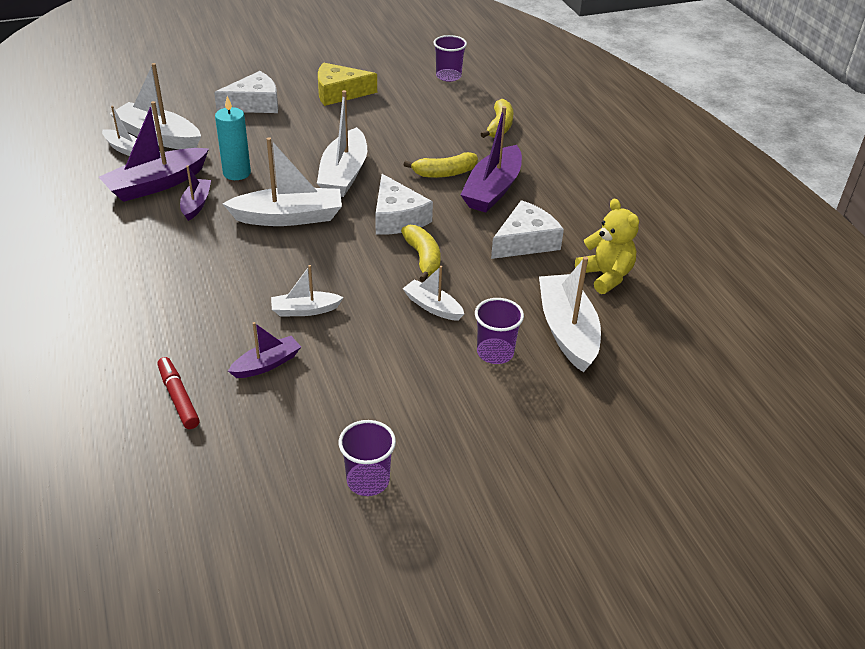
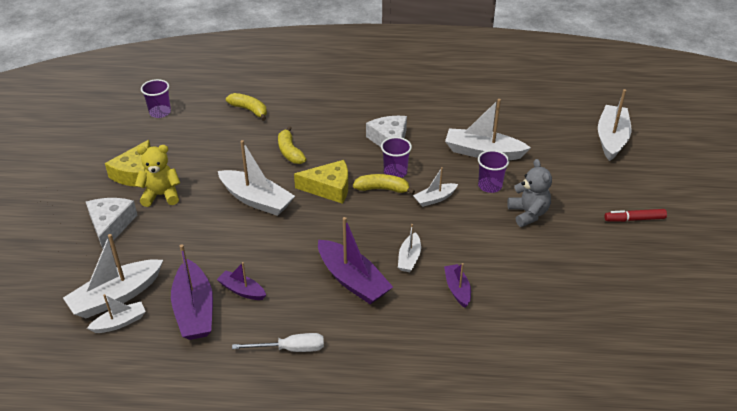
camera: 65 degrees left, 0 degrees up
red marker [157,357,200,429] -> red marker moved to [604,209,667,222]
turquoise candle [215,96,251,180] -> none
white boat [222,137,342,226] -> white boat moved to [598,89,631,161]
purple cup [339,420,396,496] -> purple cup moved to [381,137,412,178]
white cheese [375,174,433,234] -> yellow cheese [294,160,348,204]
yellow banana [404,152,478,178] -> yellow banana turned 150 degrees clockwise [278,126,306,164]
purple boat [460,106,522,213] -> purple boat moved to [318,217,393,304]
yellow teddy bear [575,199,639,294] -> yellow teddy bear moved to [135,145,180,207]
none -> white screwdriver [232,333,324,352]
none -> grey teddy bear [507,159,552,227]

